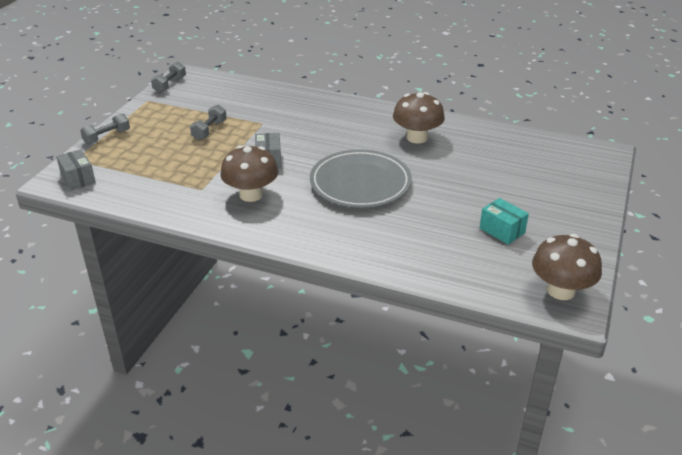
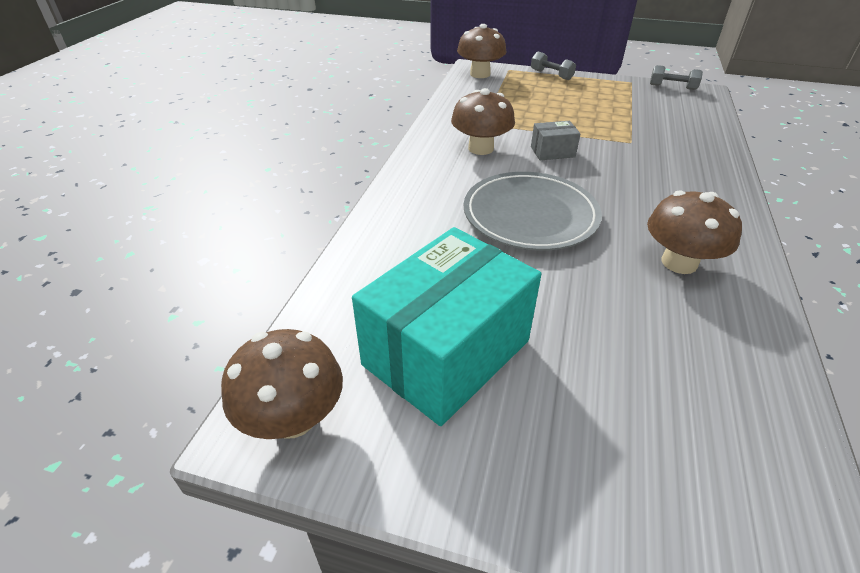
camera: 85 degrees right, 5 degrees up
grey box [56,149,96,191] -> brown mushroom [457,24,506,78]
grey dumbbell [190,105,227,140] -> none
turquoise box [480,198,529,245] -> turquoise box [352,227,541,426], size x2.32

